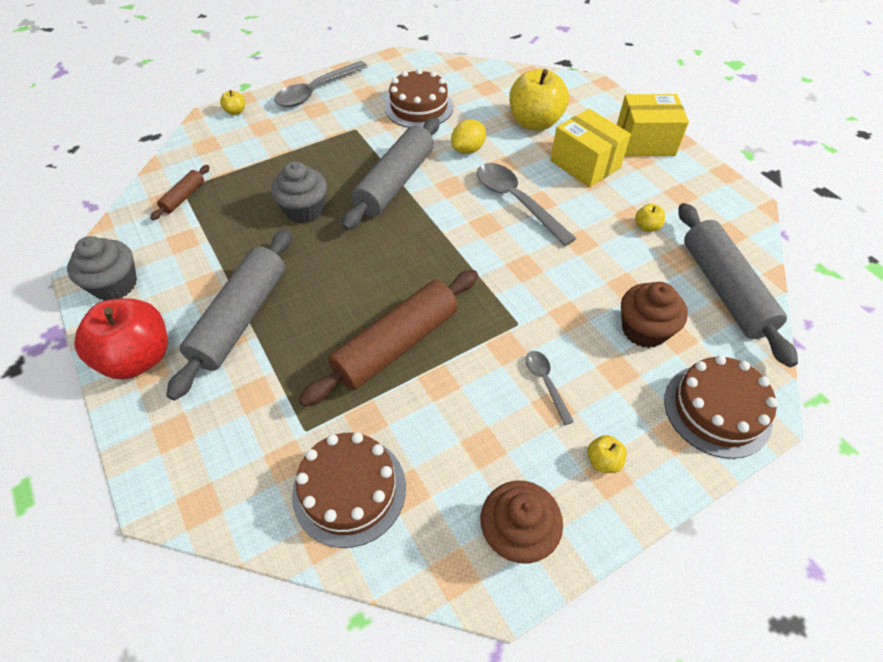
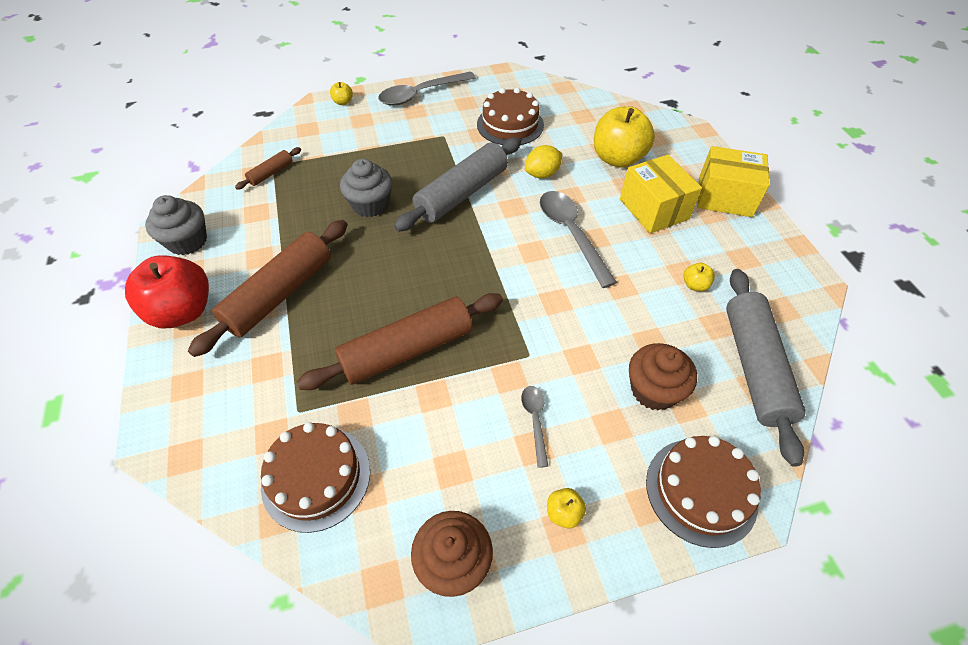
camera: 15 degrees right, 0 degrees up
grey rolling pin [166,229,292,400] -> brown rolling pin [188,220,348,357]

